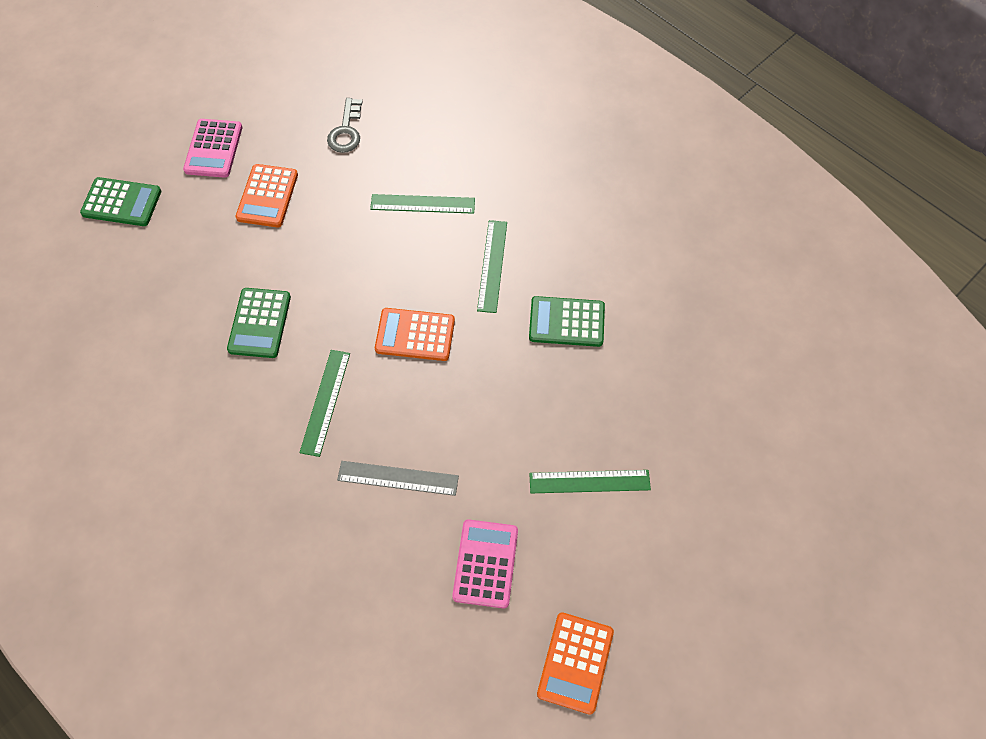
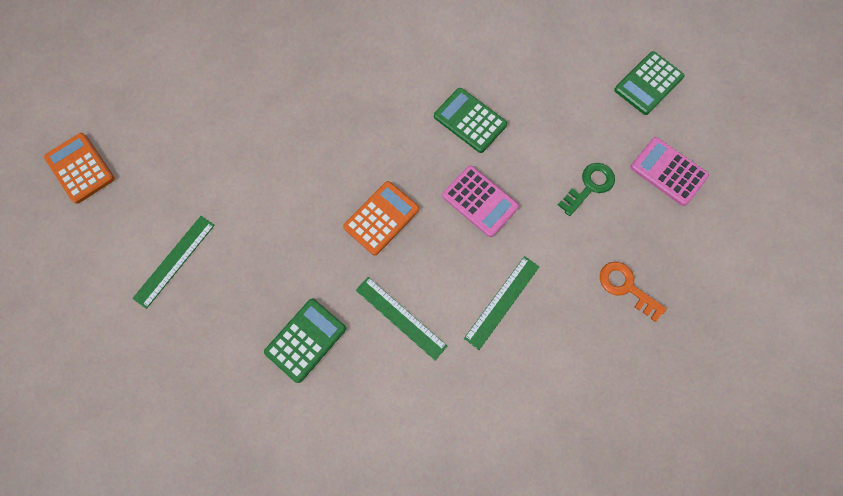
camera: 125 degrees right, 10 degrees up
orange calculator [235,164,298,227] -> green key [558,163,615,216]
green ruler [300,350,350,457] -> none
grey key [327,98,362,153] -> orange key [600,262,667,322]
grey ruler [337,461,459,496] -> none
pink calculator [452,519,518,609] -> pink calculator moved to [442,166,519,237]

